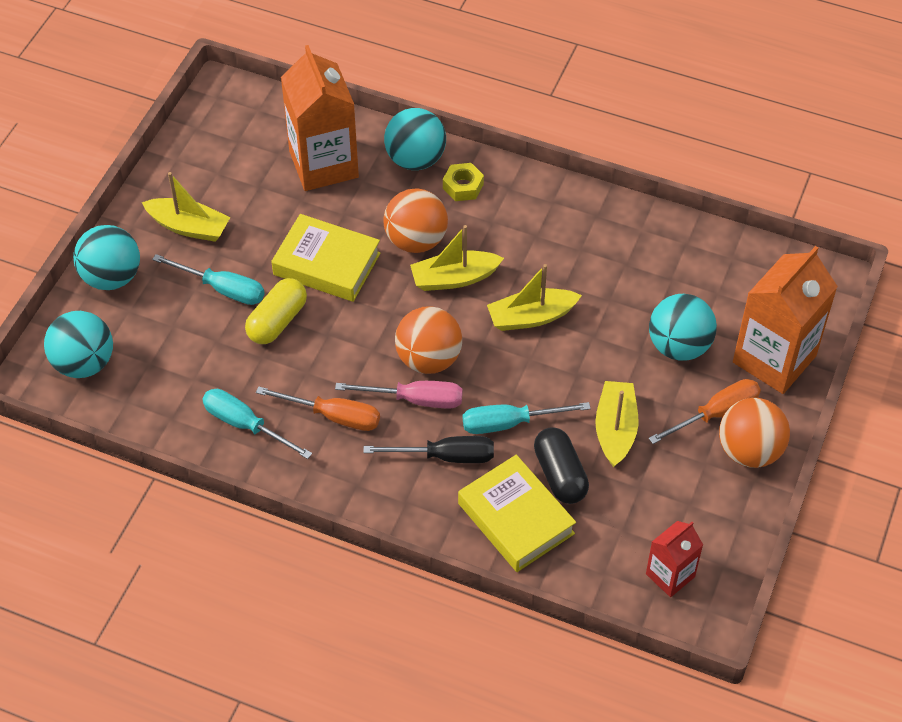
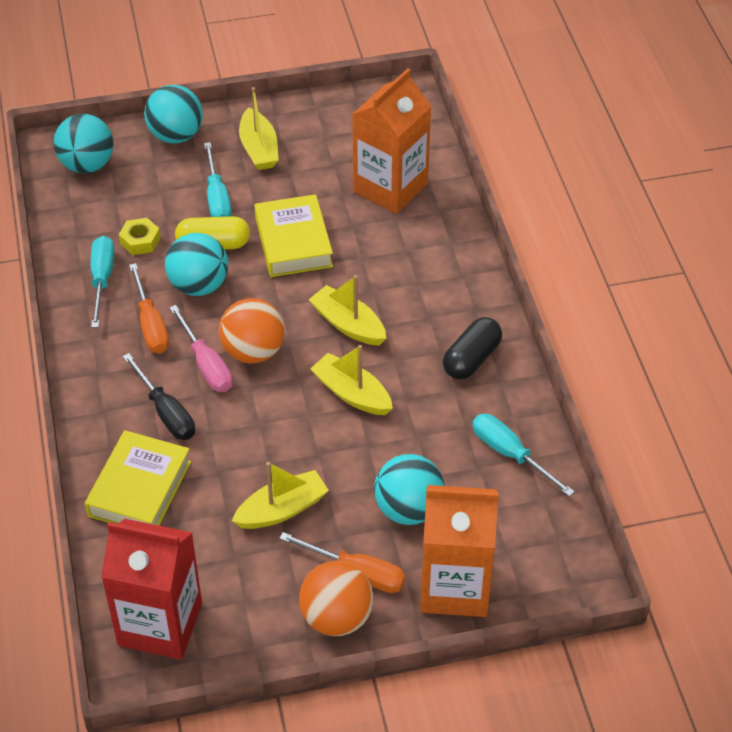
camera: 55 degrees right, 5 degrees down
turquoise ball [384,108,446,170] -> turquoise ball moved to [165,233,228,296]
orange ball [384,189,448,253] -> none
yellow nut [443,163,484,201] -> yellow nut moved to [119,218,161,255]
turquoise screwdriver [463,402,591,434] -> turquoise screwdriver moved to [472,414,575,497]
black capsule [534,427,589,504] -> black capsule moved to [443,317,502,380]
red carton [646,521,703,597] -> red carton [101,519,202,660], size x1.87

